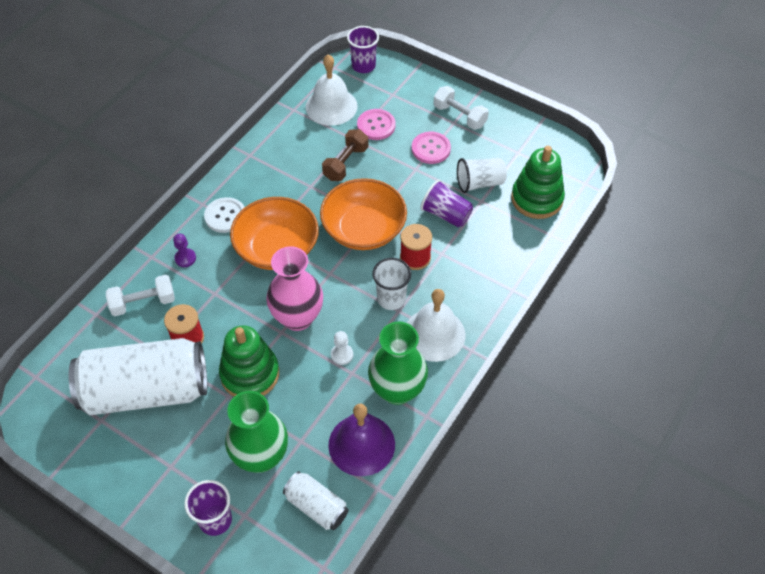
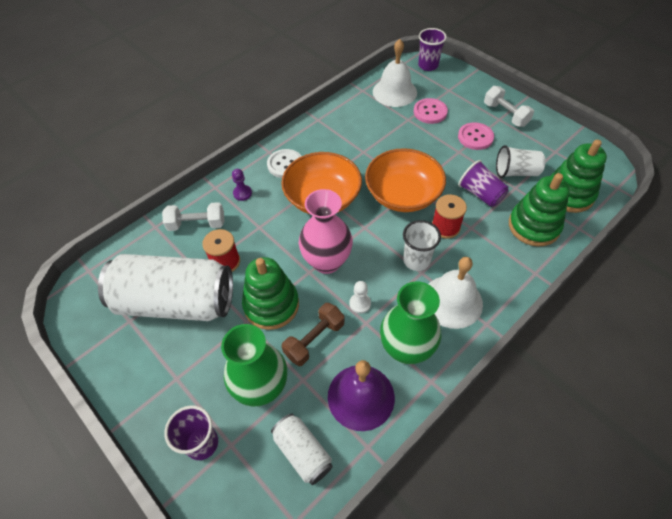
camera: 15 degrees right, 0 degrees up
brown dumbbell [322,129,368,181] -> brown dumbbell moved to [282,303,344,366]
none -> green stacking toy [509,173,570,247]

